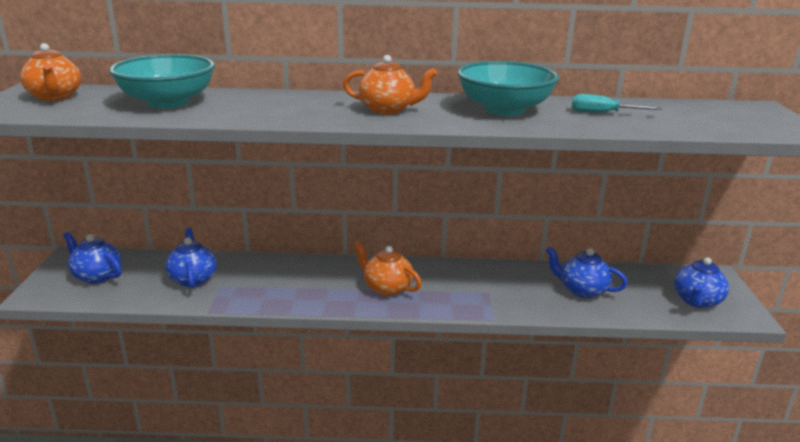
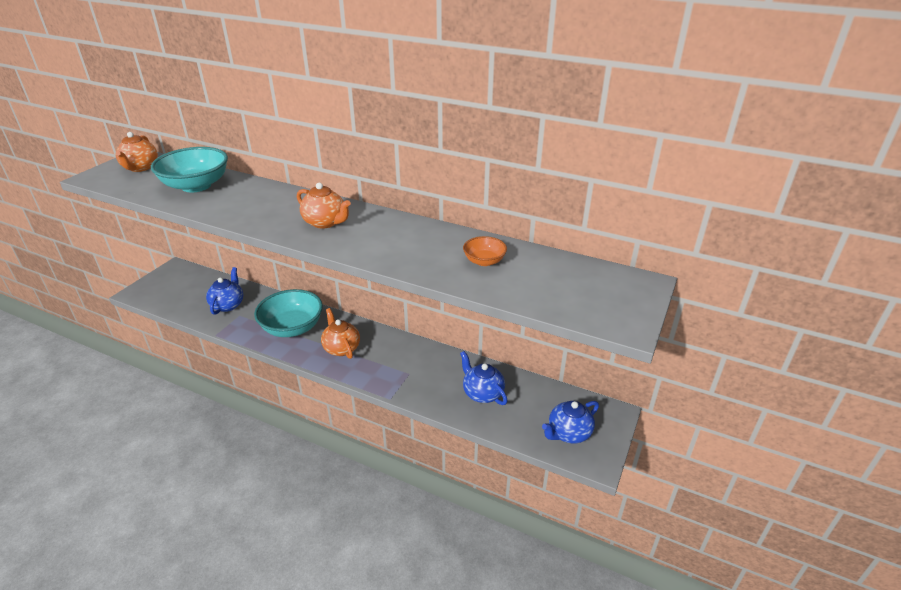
camera: 25 degrees right, 10 degrees up
blue teapot [63,232,122,284] -> none
turquoise bowl [458,61,559,116] -> turquoise bowl moved to [254,289,323,337]
turquoise screwdriver [572,94,662,113] -> orange bowl [463,236,507,266]

